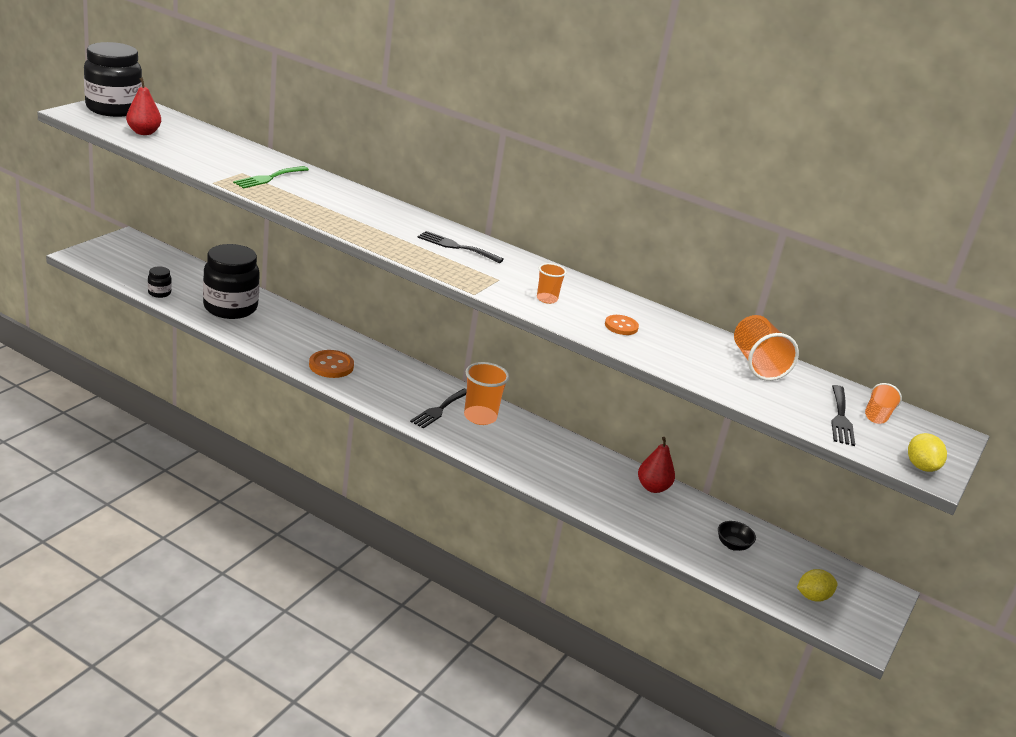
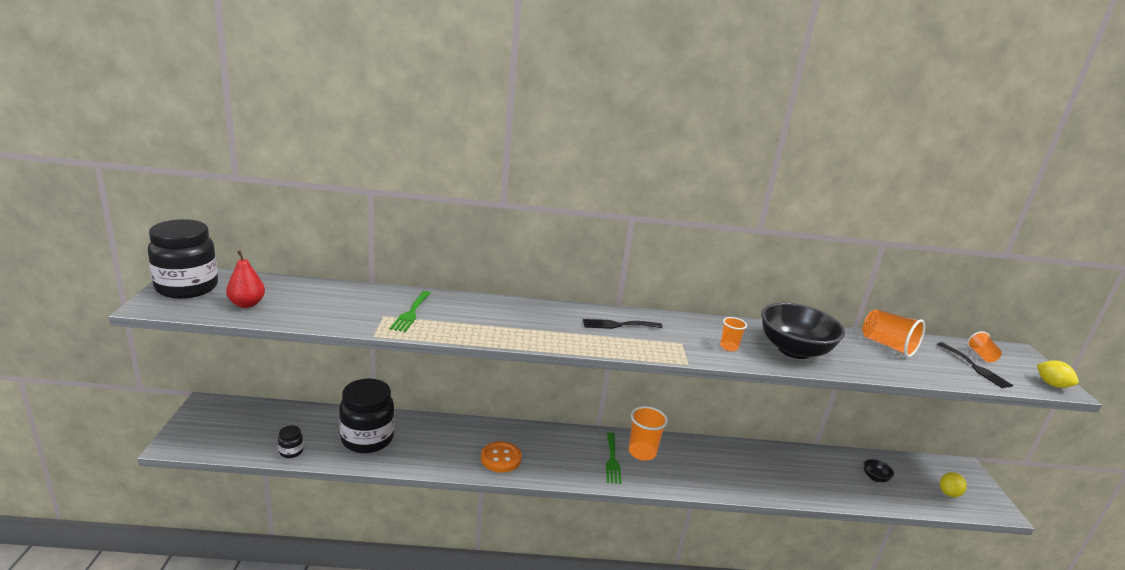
camera: 30 degrees left, 5 degrees down
black fork [410,388,467,428] -> green fork [606,432,622,484]
orange button [605,315,639,335] -> black bowl [761,303,845,359]
red pear [638,437,675,493] -> none

